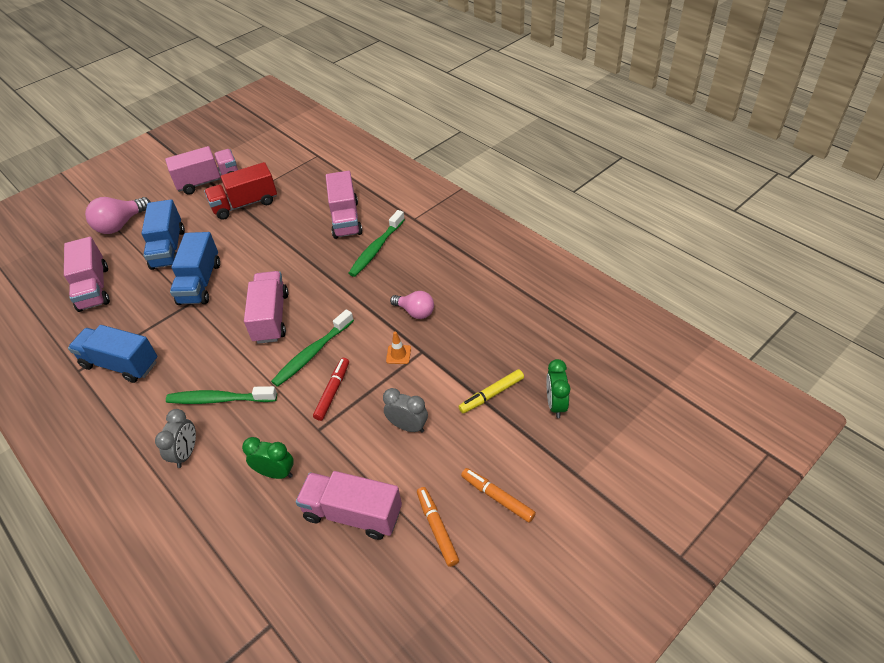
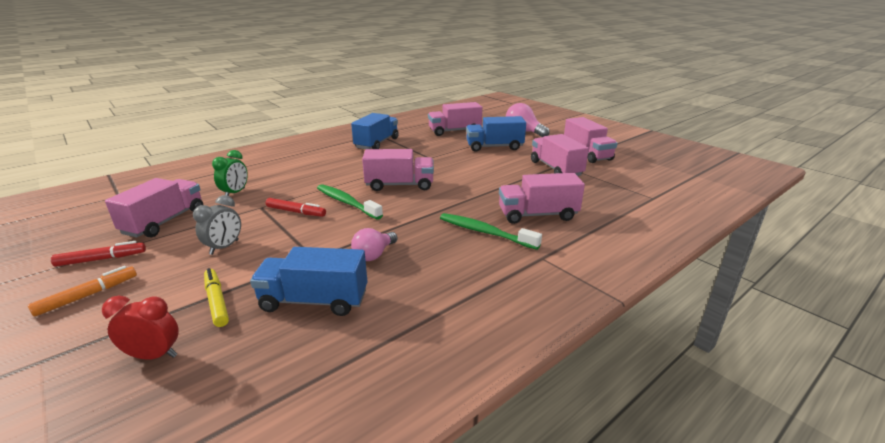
camera: 90 degrees right, 20 degrees down
grey clock [155,409,196,468] -> none
green toothbrush [166,386,277,404] -> none
blue truck [170,232,220,305] -> blue truck moved to [250,247,368,316]
red truck [204,162,277,220] -> pink truck [531,134,589,176]
orange traffic cone [386,332,411,364] -> none
orange marker [417,487,459,567] -> red marker [51,241,146,267]
green clock [546,359,570,418] -> red clock [102,296,179,360]

